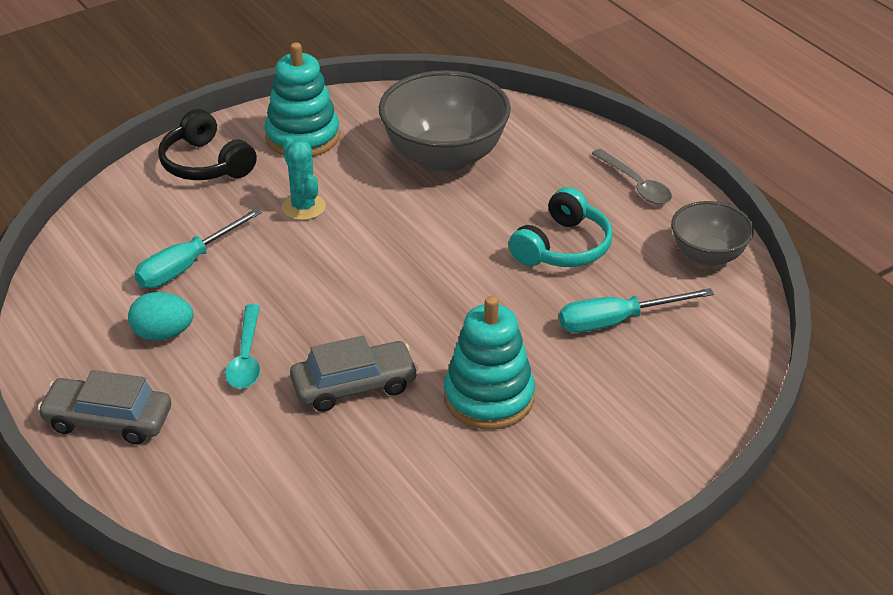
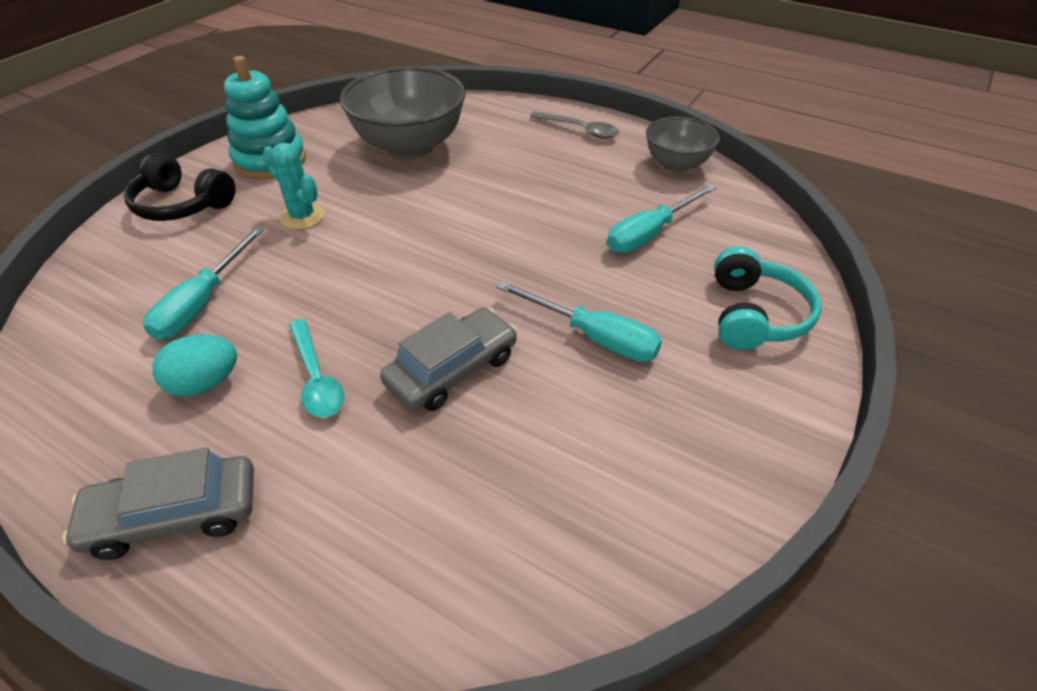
camera: 25 degrees left, 5 degrees up
turquoise stacking toy [444,296,535,430] -> turquoise screwdriver [496,281,662,362]
turquoise headphones [509,187,613,267] -> turquoise headphones moved to [714,246,821,350]

